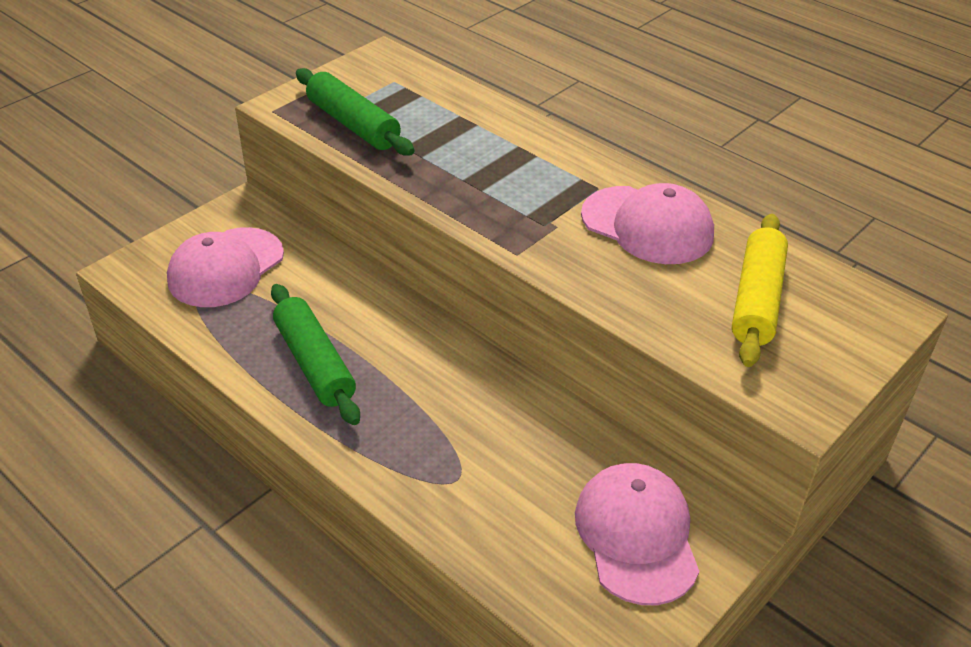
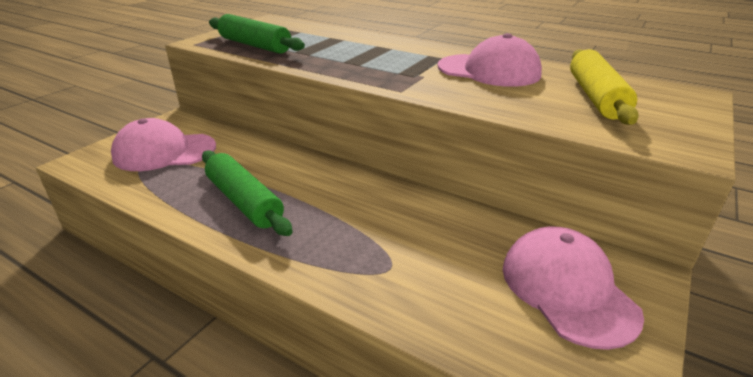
camera: 10 degrees left, 10 degrees down
pink cap [167,227,284,307] -> pink cap turned 60 degrees clockwise [111,118,216,171]

